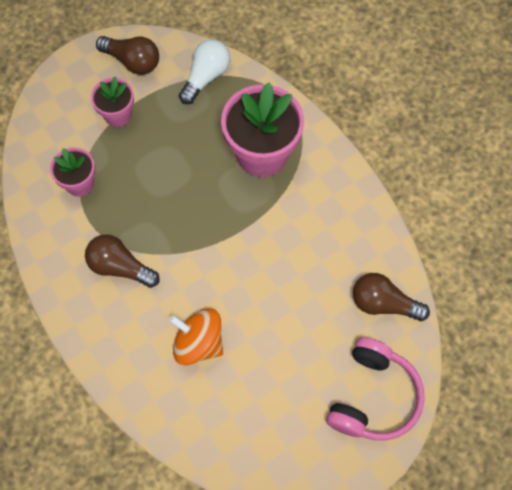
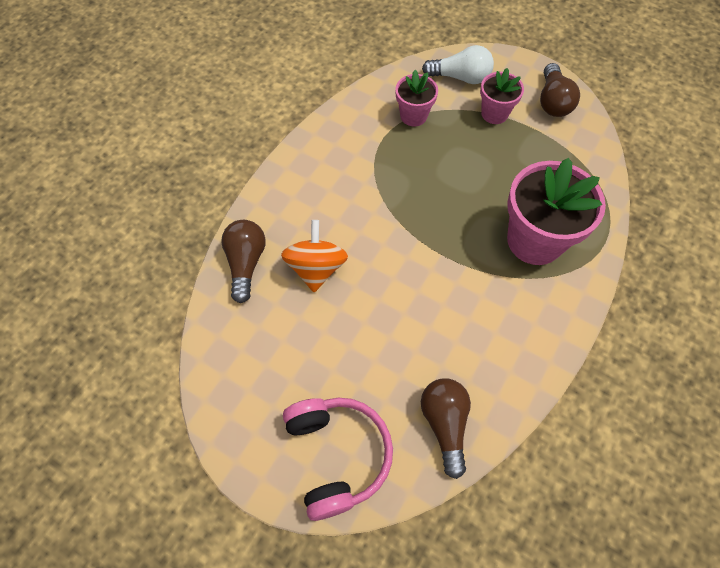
camera: 65 degrees right, 5 degrees down
brown light bulb [85,235,160,288] -> brown light bulb moved to [221,220,265,303]
white light bulb [179,39,230,104] -> white light bulb moved to [422,45,494,84]
pink headphones [326,337,425,440] -> pink headphones turned 105 degrees counterclockwise [283,398,393,521]

